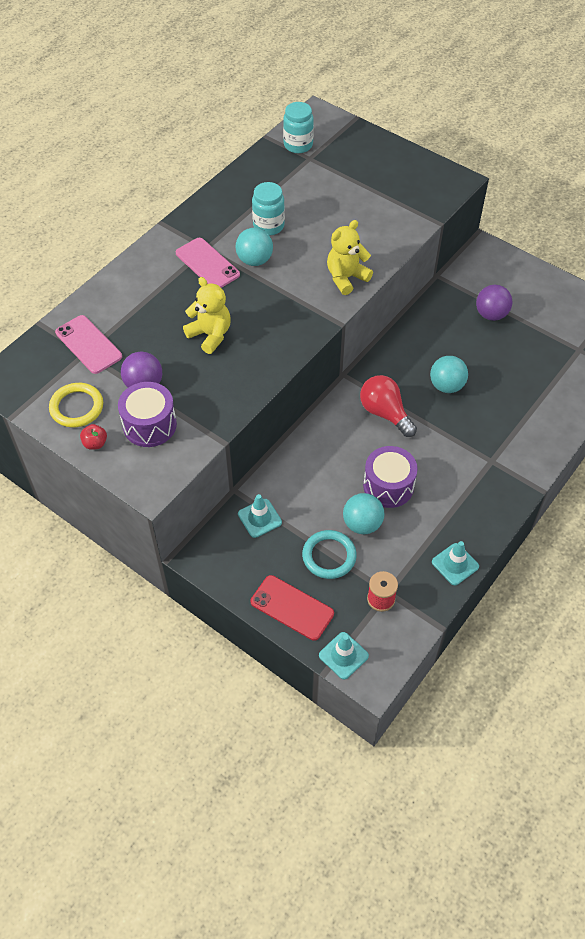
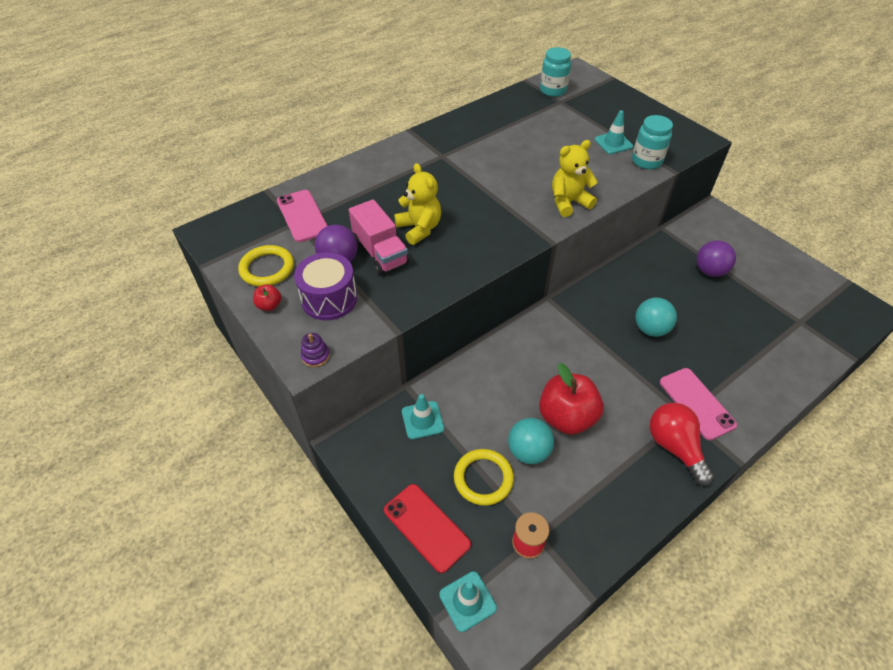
camera: 15 degrees right, 5 degrees down
pink phone [176,238,240,288] -> pink phone moved to [660,368,737,440]
turquoise ball [235,228,273,266] -> none
turquoise jar [252,182,285,236] -> turquoise jar moved to [632,115,673,169]
turquoise ring [302,530,357,579] -> yellow ring [454,449,514,506]
red light bulb [360,375,417,437] -> red light bulb moved to [649,403,714,486]
purple drum [363,446,418,508] -> red apple [539,363,604,435]
turquoise traffic cone [432,541,479,585] -> turquoise traffic cone moved to [595,110,633,154]
none -> purple stacking toy [301,333,330,367]
none -> pink truck [349,199,409,275]

